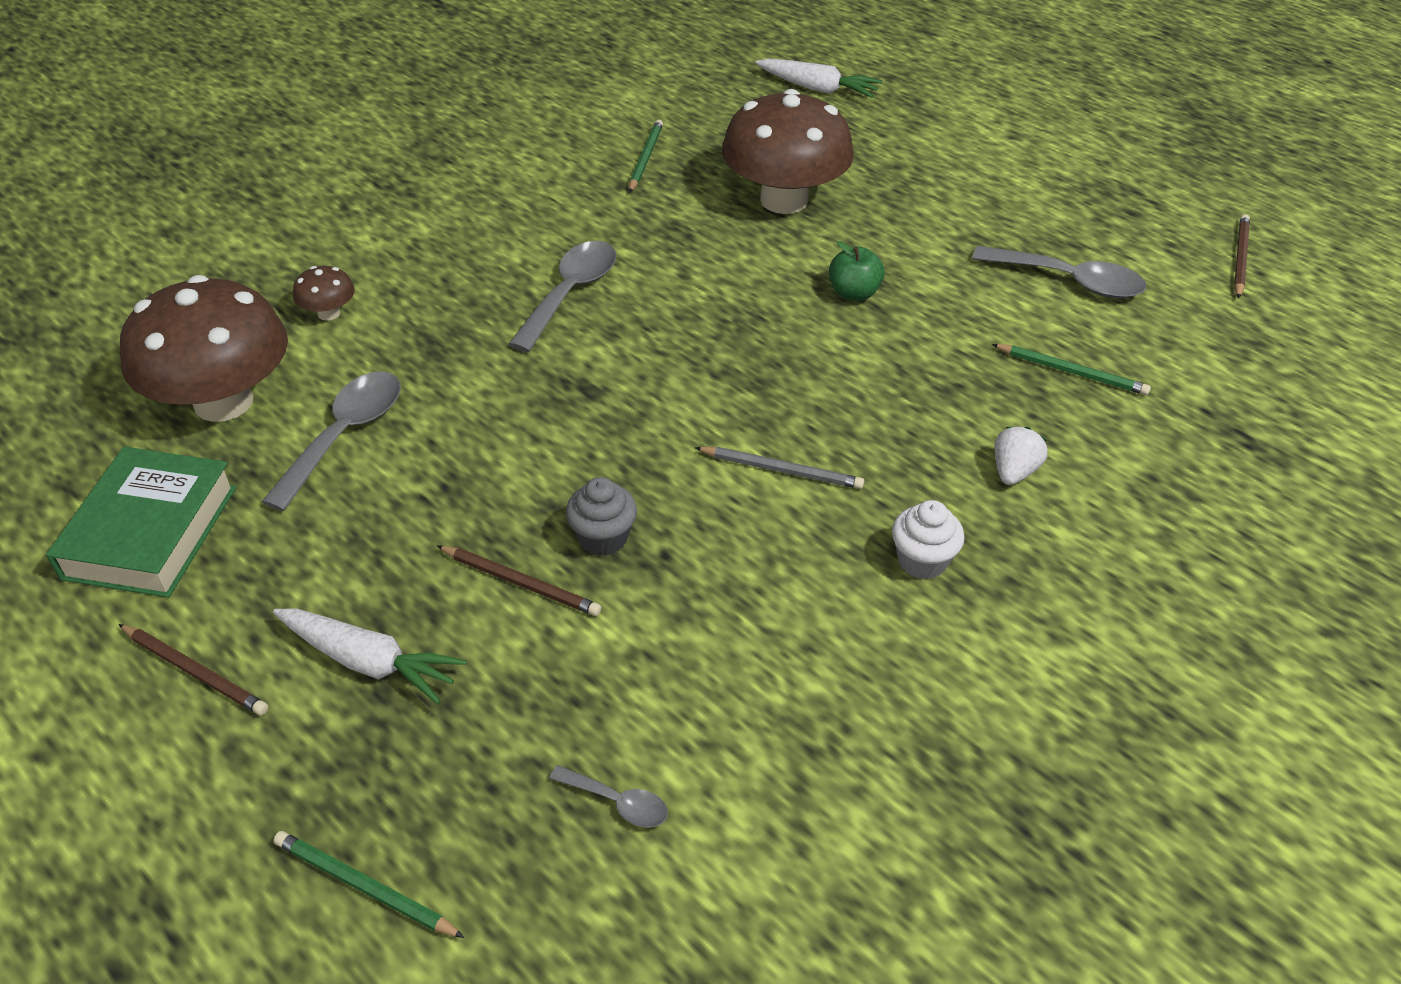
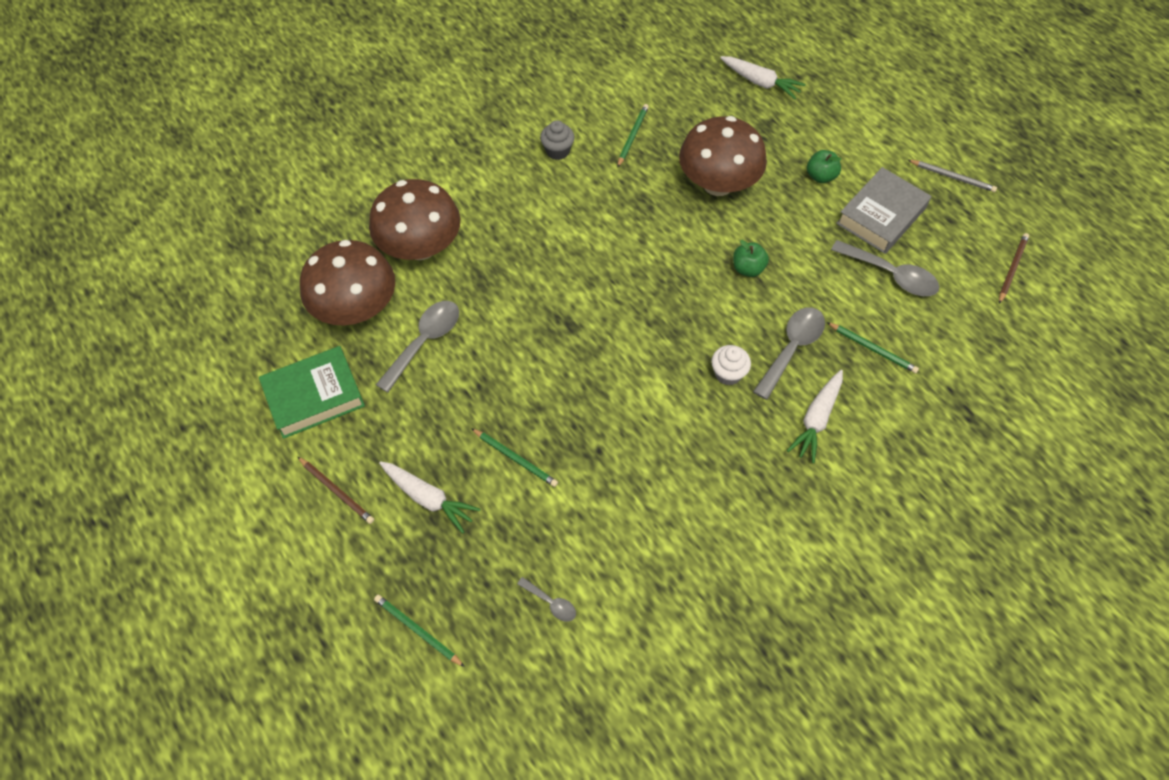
camera: 10 degrees right, 15 degrees up
green book [46,447,236,598] -> green book turned 45 degrees clockwise [259,346,365,439]
brown mushroom [293,266,355,321] -> brown mushroom [369,179,460,260], size x2.41
brown pencil [437,546,601,616] -> green pencil [471,428,558,487]
grey spoon [509,241,616,352] -> grey spoon moved to [753,307,825,400]
grey cupcake [566,477,637,556] -> grey cupcake moved to [540,120,575,160]
grey pencil [695,447,864,489] -> grey pencil moved to [908,160,997,192]
white cupcake [892,500,965,580] -> white cupcake moved to [711,345,751,386]
white strawberry [994,427,1048,485] -> white carrot [787,370,843,463]
none -> green apple [807,150,842,183]
none -> grey book [836,167,931,254]

